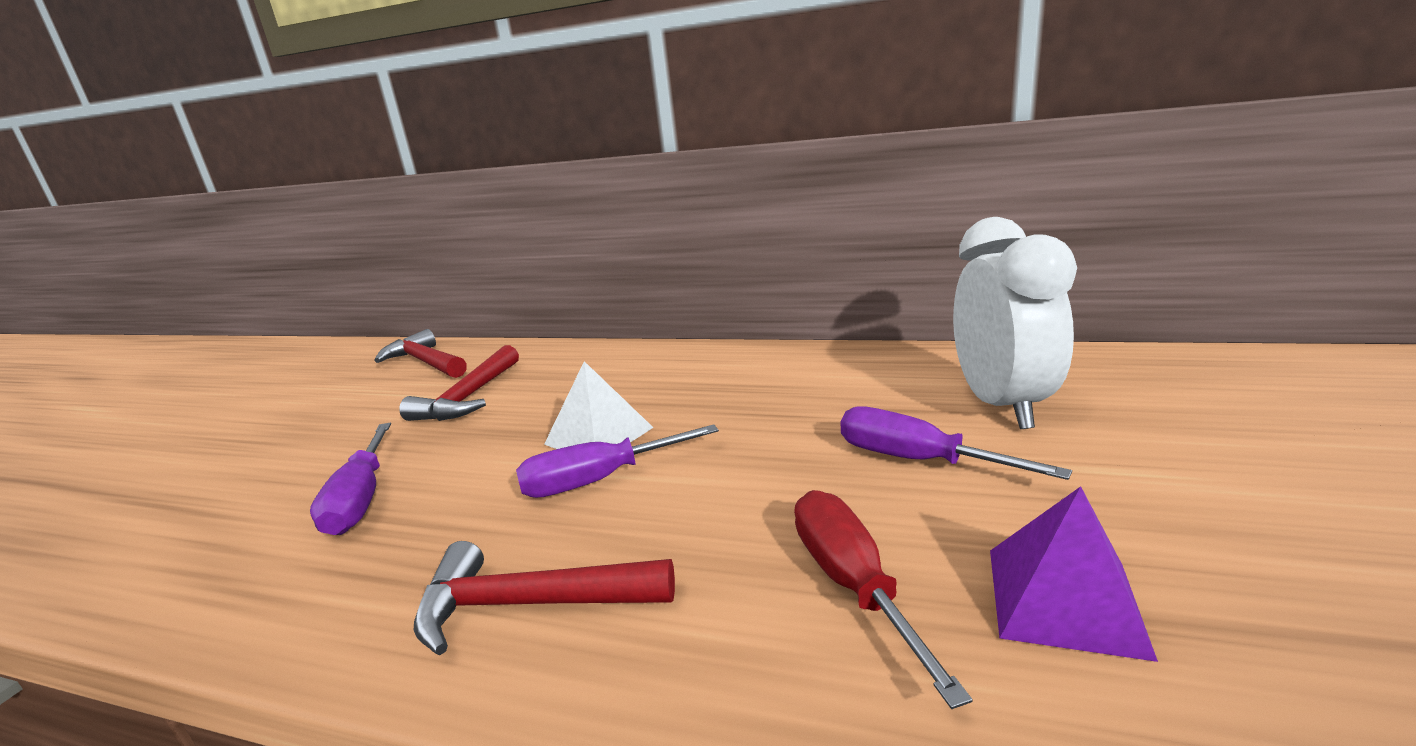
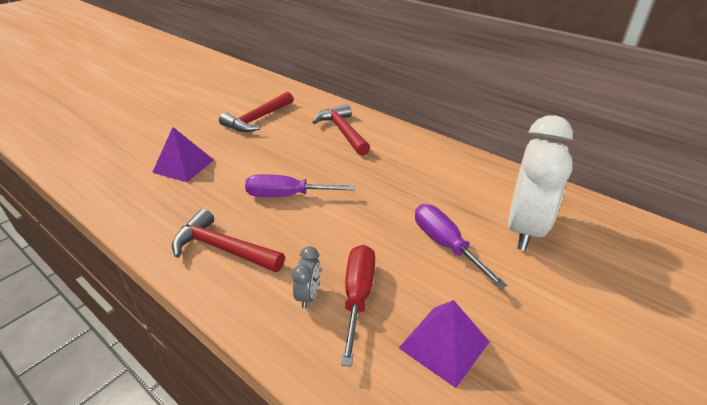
camera: 20 degrees right, 15 degrees up
purple screwdriver [310,422,391,535] -> purple pyramid [152,127,214,182]
red hammer [374,329,467,378] -> red hammer moved to [312,104,370,156]
white pyramid [544,361,654,449] -> none
none -> grey clock [292,246,321,309]

